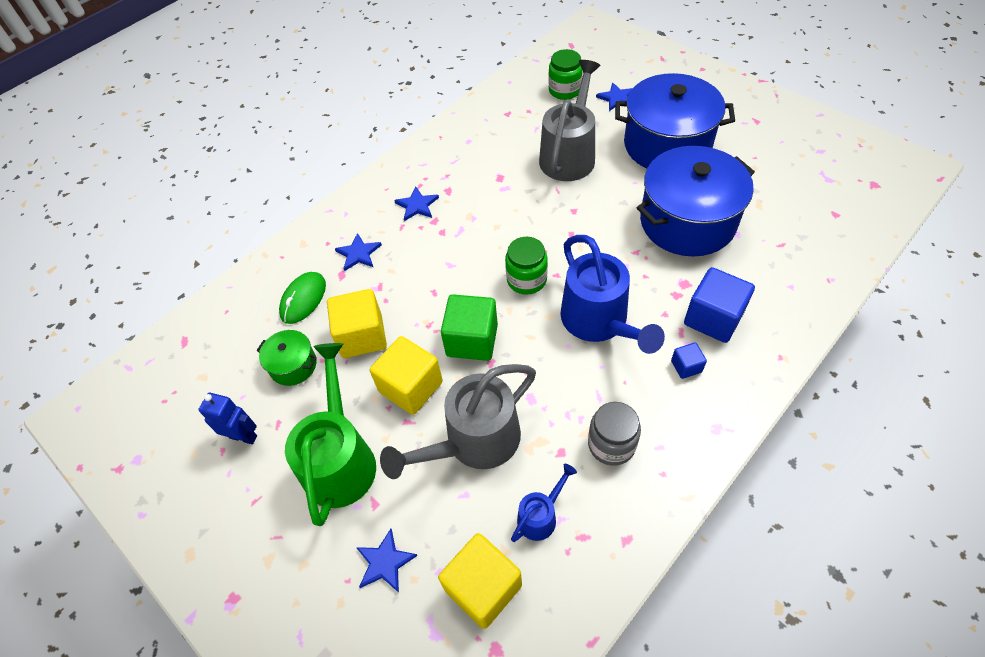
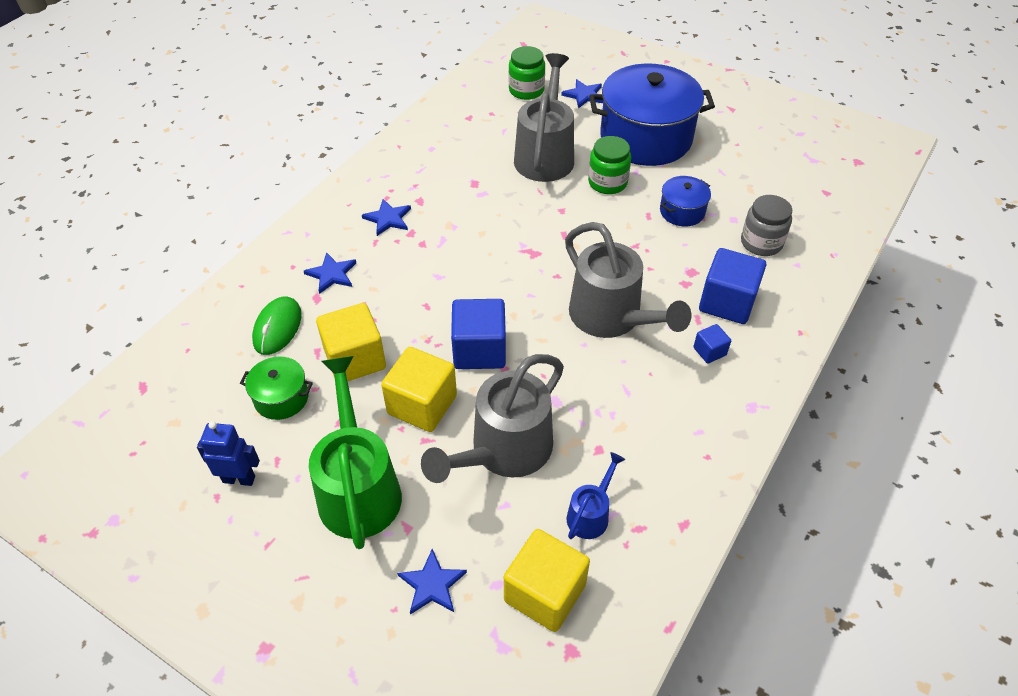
camera: 15 degrees left, 5 degrees down
green cube [441,294,498,361] -> blue cube [451,299,506,369]
green jar [505,237,548,295] -> green jar moved to [588,136,631,194]
blue watering can [560,235,665,354] -> grey watering can [565,222,691,338]
grey jar [588,402,641,466] -> grey jar moved to [741,195,792,256]
blue pot [637,146,755,256] -> blue pot [660,176,711,226], size x0.45

